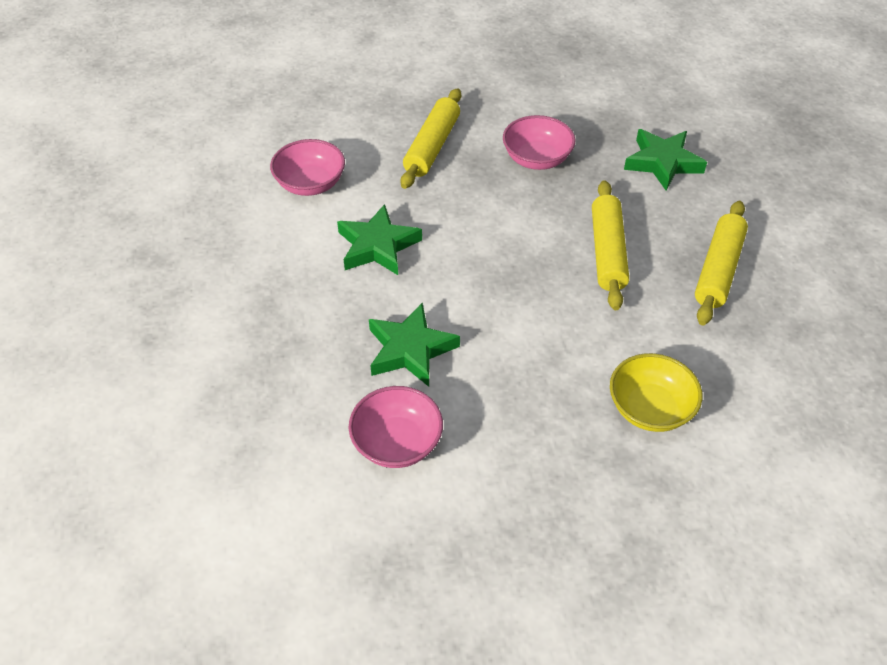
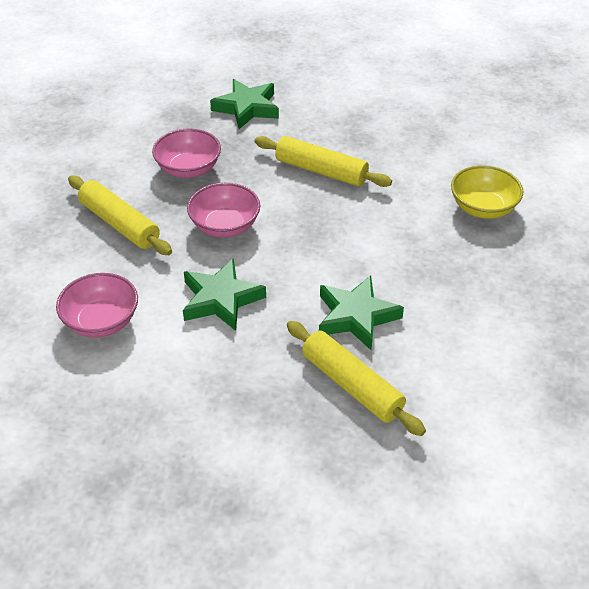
camera: 65 degrees left, 5 degrees down
pink bowl [349,386,443,468] -> pink bowl moved to [187,183,260,238]
yellow rolling pin [695,201,748,325] -> yellow rolling pin moved to [287,321,426,436]

